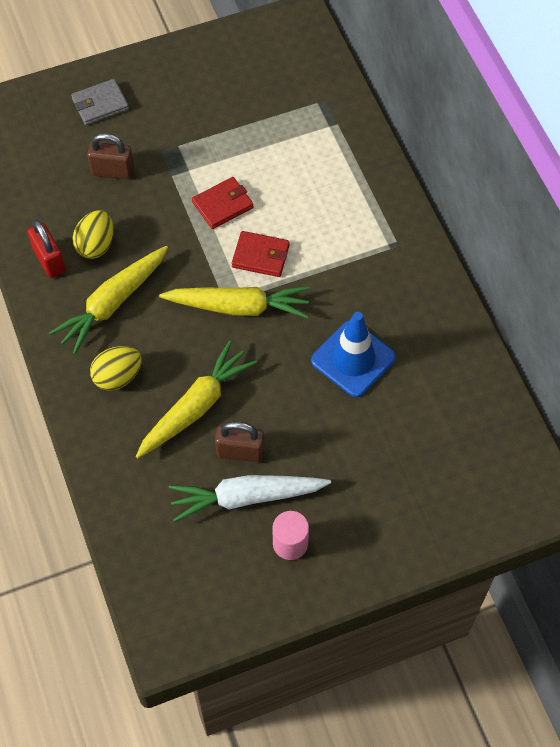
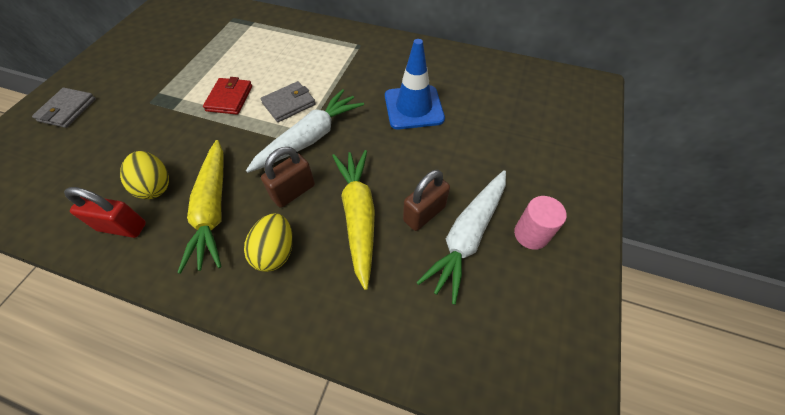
camera: 50 degrees left, 5 degrees down
brown padlock [87,133,134,180] -> brown padlock moved to [261,147,315,208]
yellow carrot [159,286,310,318] -> white carrot [246,89,364,173]
red wallet [232,231,290,277] -> grey wallet [261,81,316,122]

